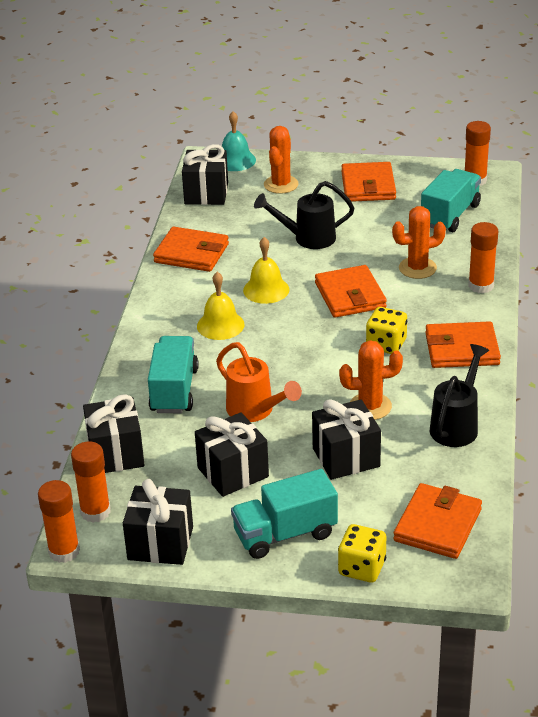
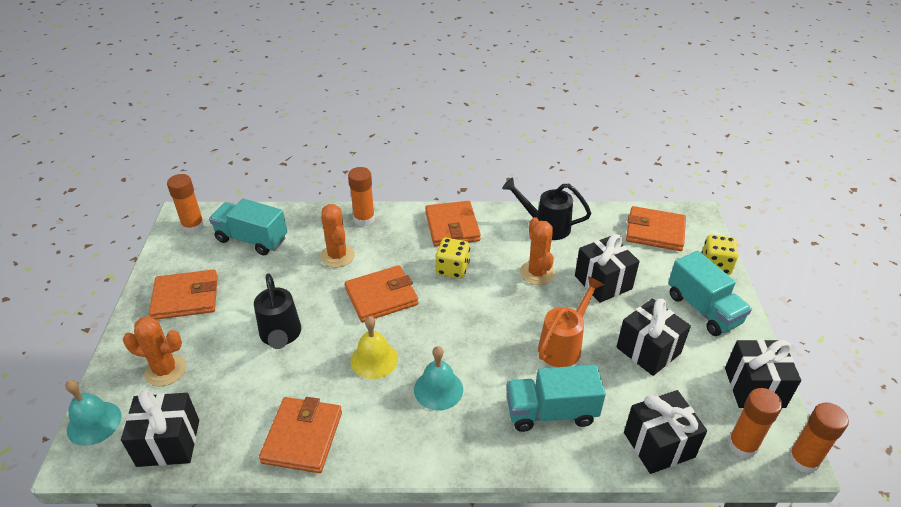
camera: 100 degrees left, 5 degrees up
yellow bell [197,272,245,340] -> turquoise bell [414,346,463,410]

